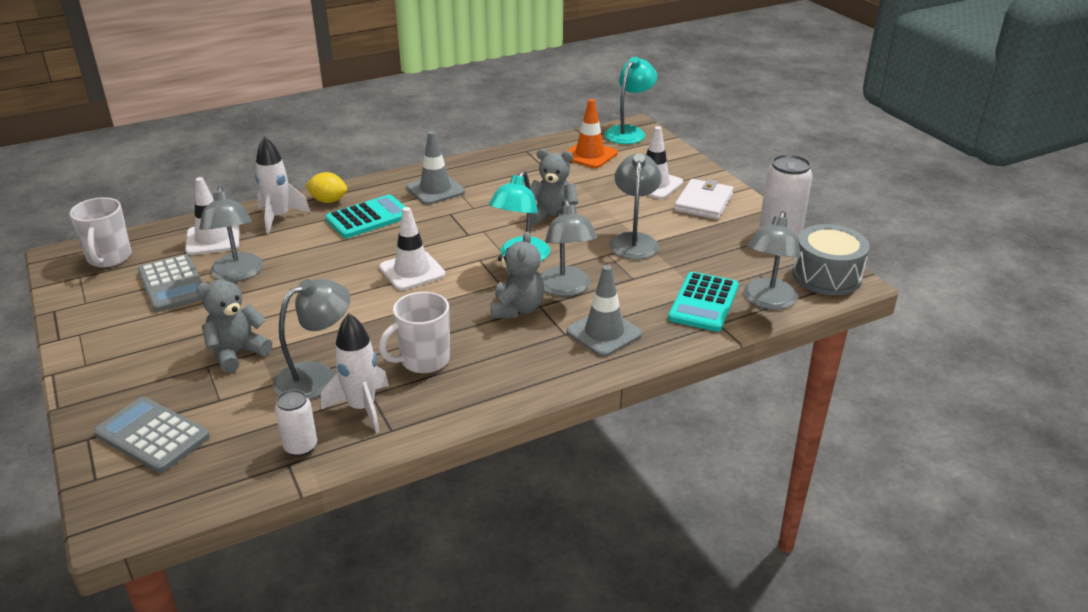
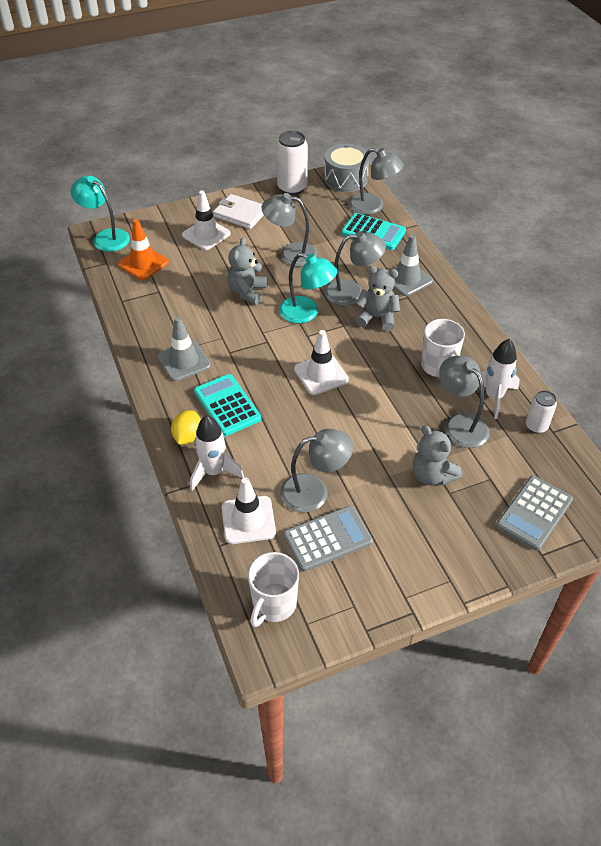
camera: 85 degrees left, 15 degrees up
white mug [69,197,132,267] -> white mug turned 120 degrees clockwise [248,552,299,627]

